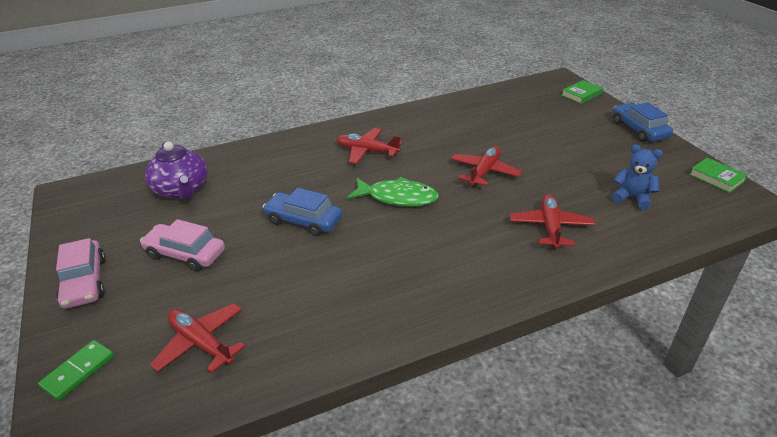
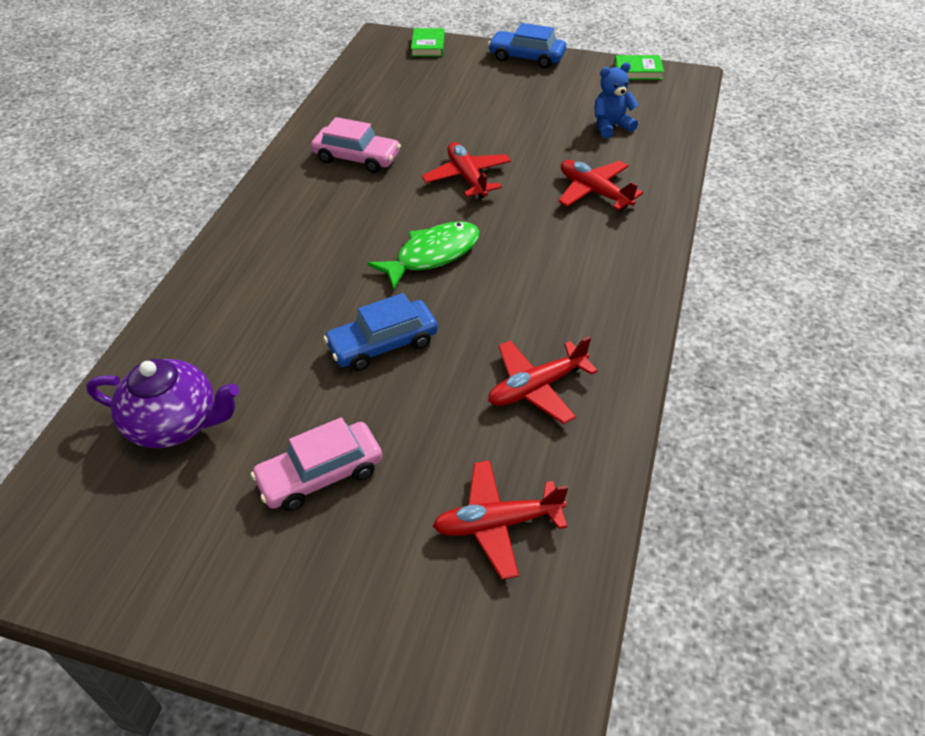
camera: 50 degrees left, 10 degrees up
green domino [38,340,114,401] -> none
pink car [56,238,106,309] -> pink car moved to [311,117,401,173]
red plane [337,128,402,164] -> red plane moved to [488,336,598,424]

